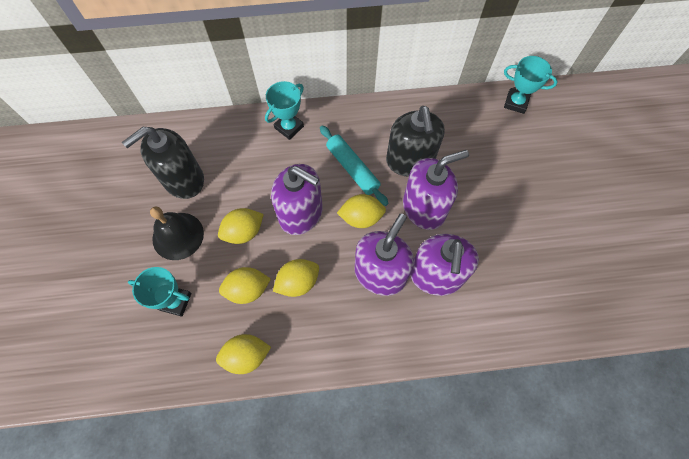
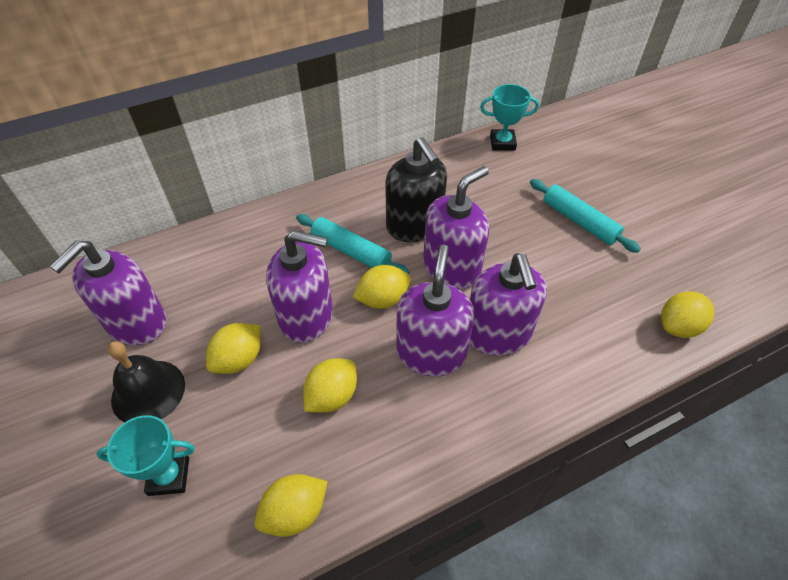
camera: 20 degrees left, 15 degrees down
black soap dispenser [122,127,204,199] -> purple soap dispenser [50,241,167,346]
yellow lemon [219,267,271,304] -> yellow lemon moved to [661,291,714,338]
turquoise trophy [265,81,304,140] -> none
none -> turquoise rolling pin [530,179,641,253]

